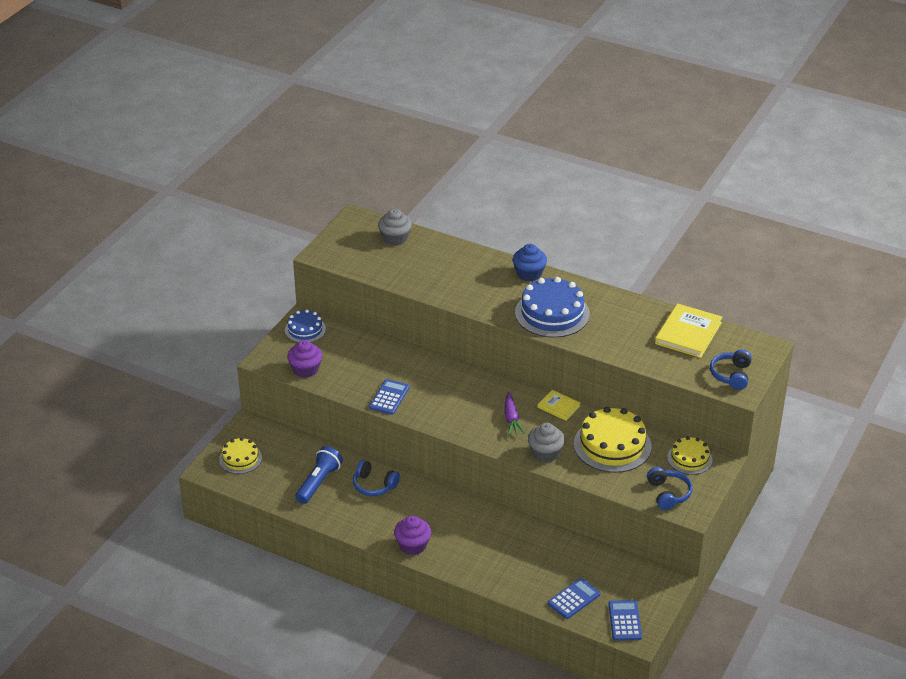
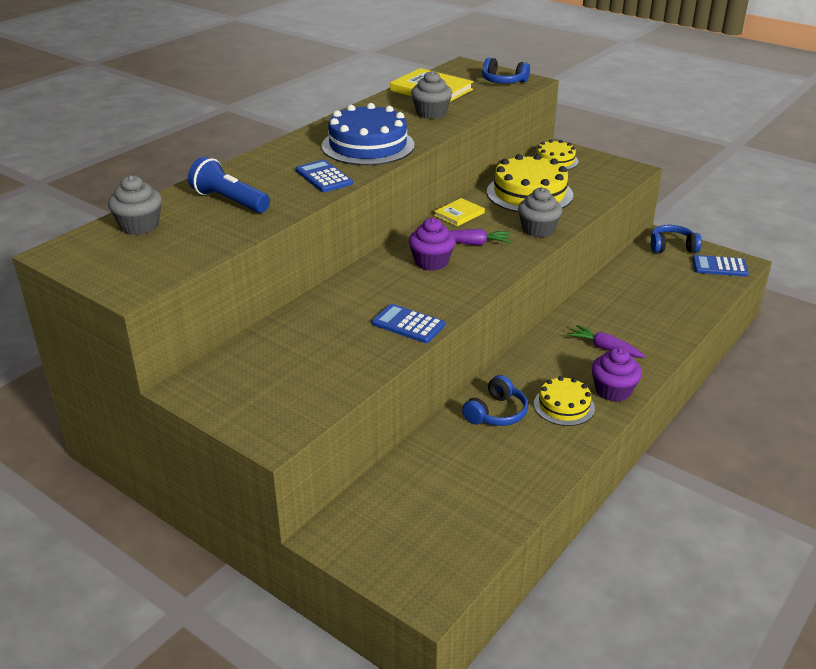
camera: 80 degrees left, 5 degrees down
yellow cake [219,437,262,474] -> yellow cake moved to [534,376,595,426]
blue cake [285,310,326,343] -> none
purple cupcake [287,340,322,378] -> purple cupcake moved to [409,218,455,271]
blue flashlight [295,446,343,504] -> blue flashlight moved to [188,157,270,213]
blue cupcake [513,244,547,281] -> none
blue calculator [548,578,600,619] -> blue calculator moved to [296,160,353,192]
blue headphones [647,467,693,510] -> blue headphones moved to [651,225,702,253]
none -> grey cupcake [411,71,452,119]
none -> purple carrot [568,325,645,358]

